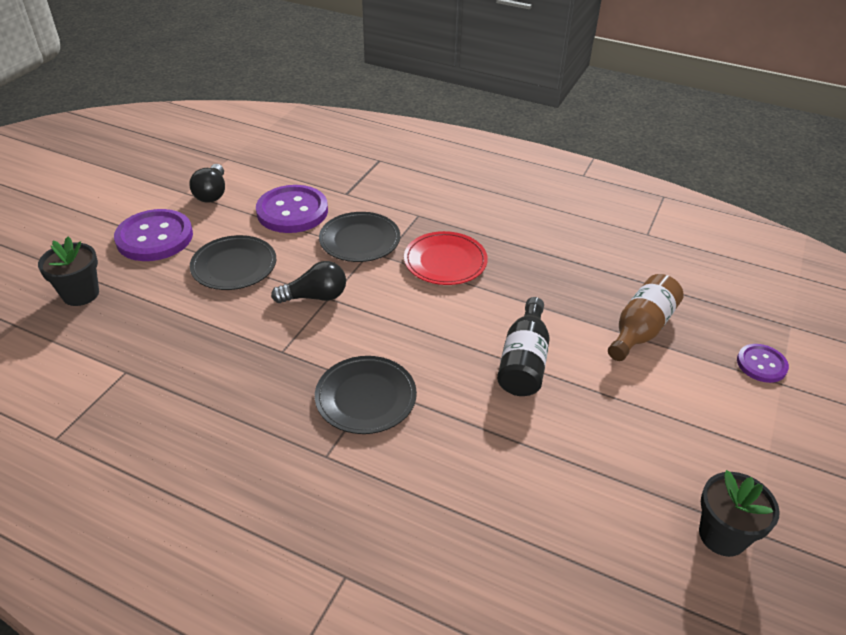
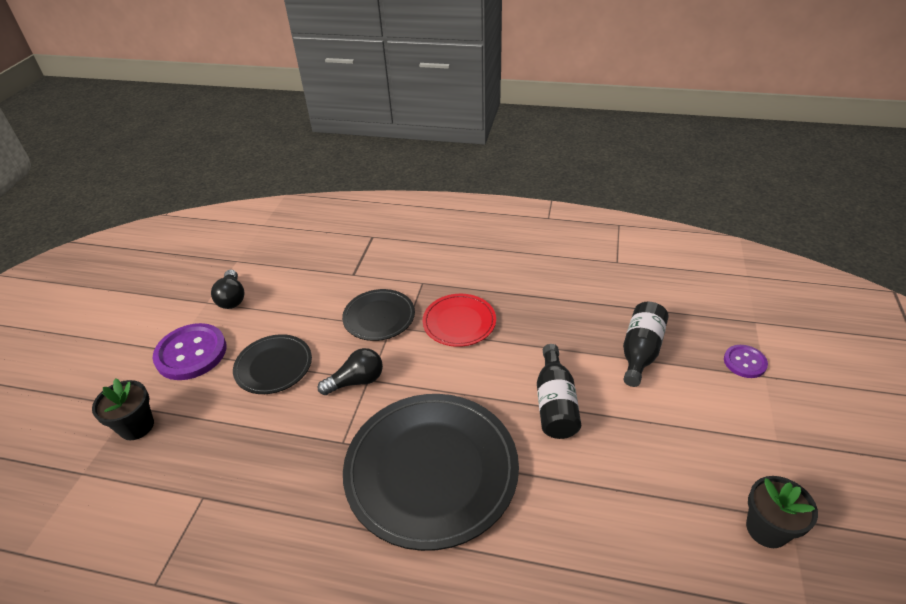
camera: 10 degrees left, 0 degrees up
purple button [256,185,328,233] -> none
black plate [315,356,417,434] -> black plate [343,394,519,551], size x1.90
brown bottle [608,274,684,361] -> black bottle [623,302,669,387]

